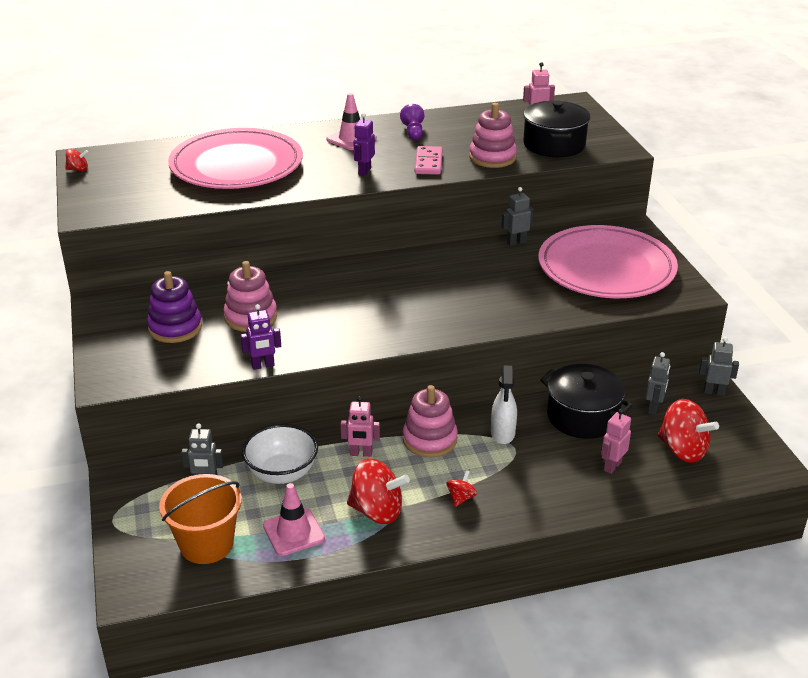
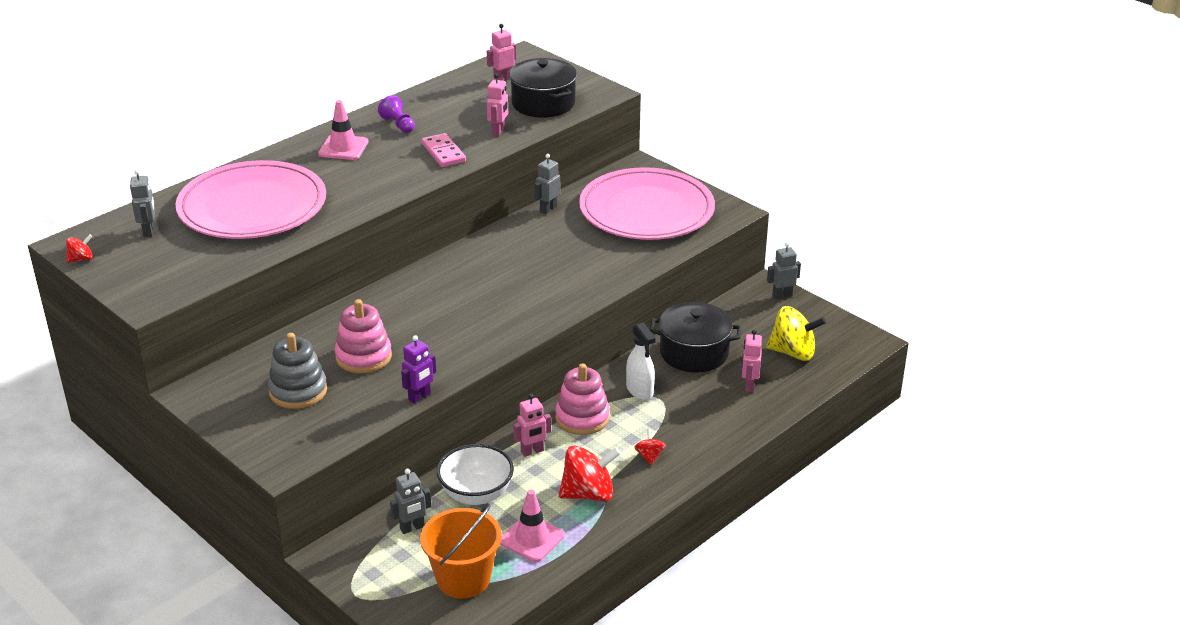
camera: 30 degrees left, 0 degrees up
purple stacking toy [147,271,202,343] -> grey stacking toy [268,333,327,409]
purple robot [354,113,375,176] -> none
pink stacking toy [469,103,517,168] -> pink robot [487,73,508,136]
grey robot [645,352,670,415] -> grey robot moved to [130,170,155,237]
red spinning top [657,399,719,463] -> yellow spinning top [766,306,826,361]

